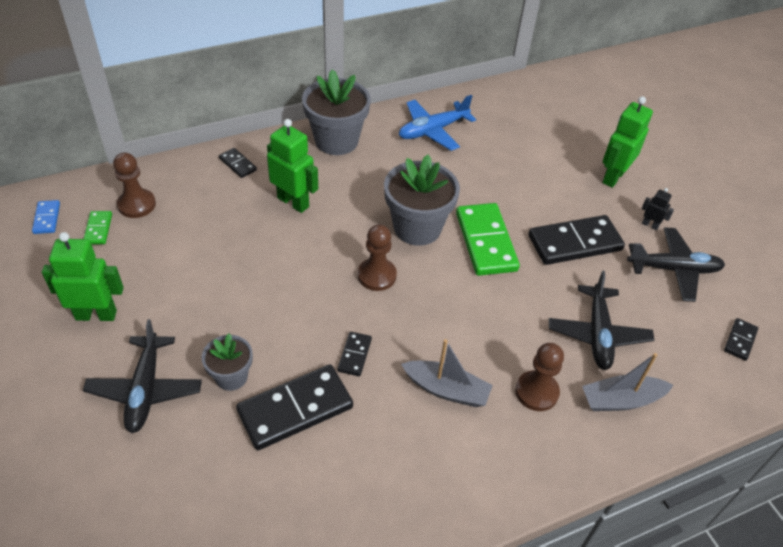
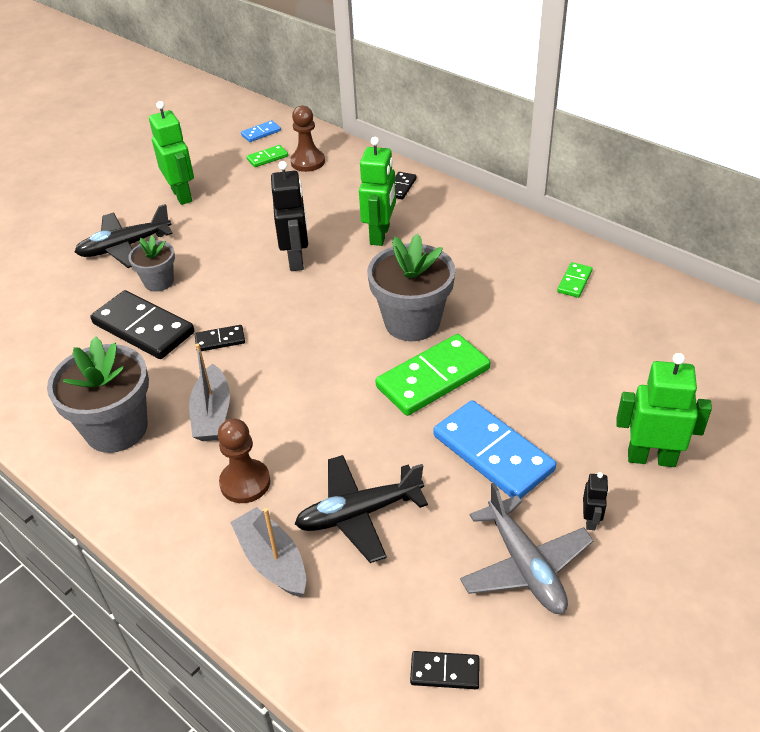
camera: 70 degrees right, 5 degrees down
grey flower pot [302,69,371,155] -> grey flower pot moved to [47,336,149,453]
brown pawn [358,224,397,291] -> none
blue plane [399,95,476,151] -> green domino [557,262,593,298]
black domino [528,215,625,265] -> blue domino [434,400,556,499]
black plane [627,227,725,302] -> grey plane [460,483,594,614]
none -> black robot [271,161,308,271]

